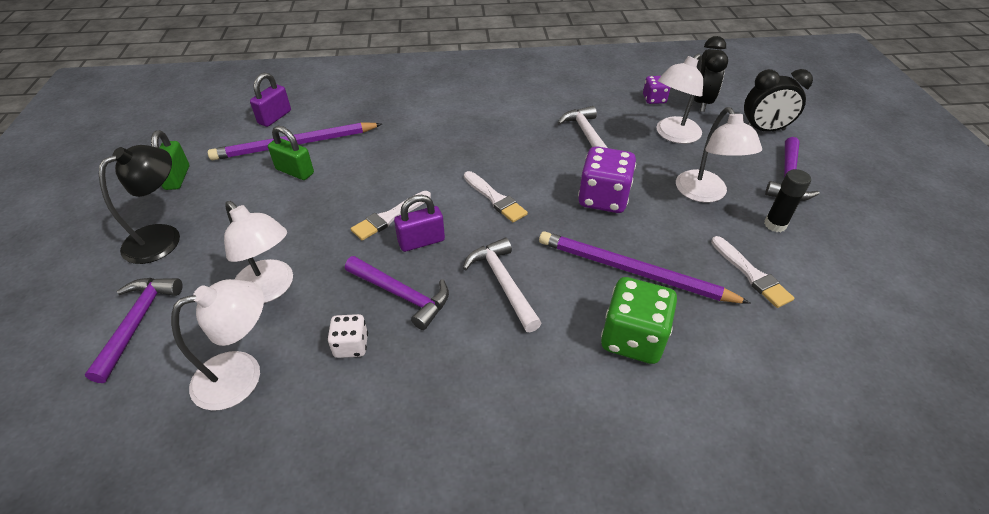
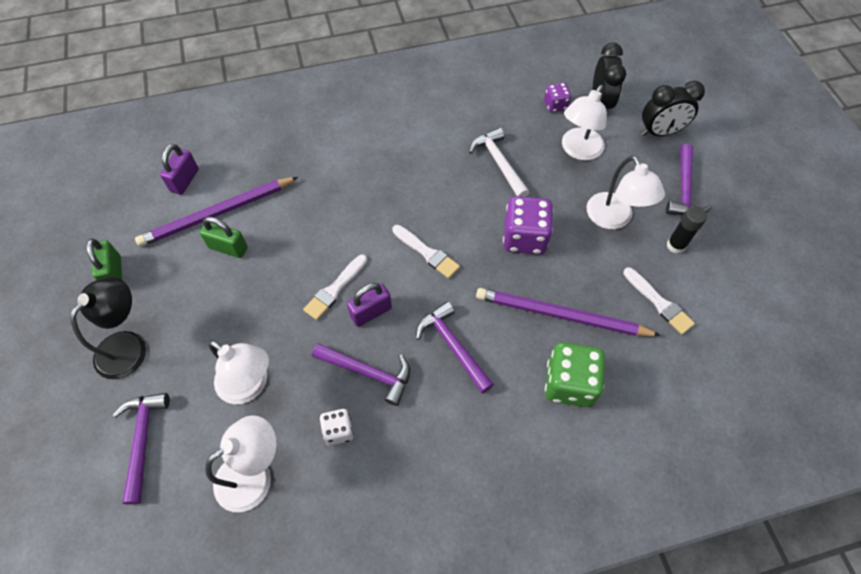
camera: 10 degrees left, 15 degrees up
white hammer [463,238,542,332] -> purple hammer [416,301,494,393]

